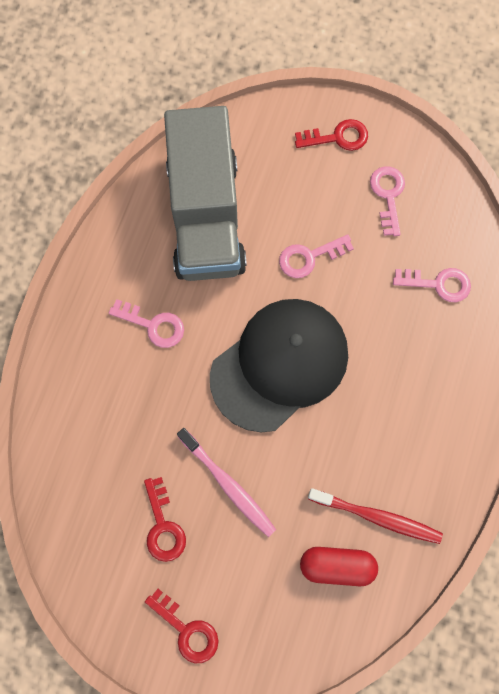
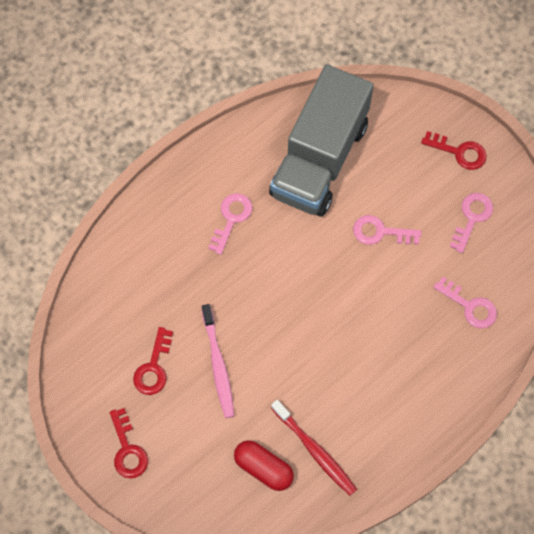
camera: 30 degrees right, 5 degrees down
pink key [109,299,184,348] -> pink key turned 120 degrees counterclockwise [208,193,252,255]
black cap [210,299,348,432] -> none

